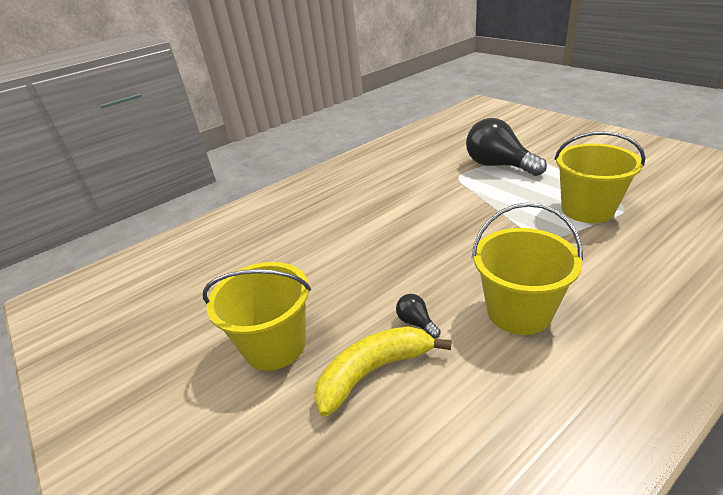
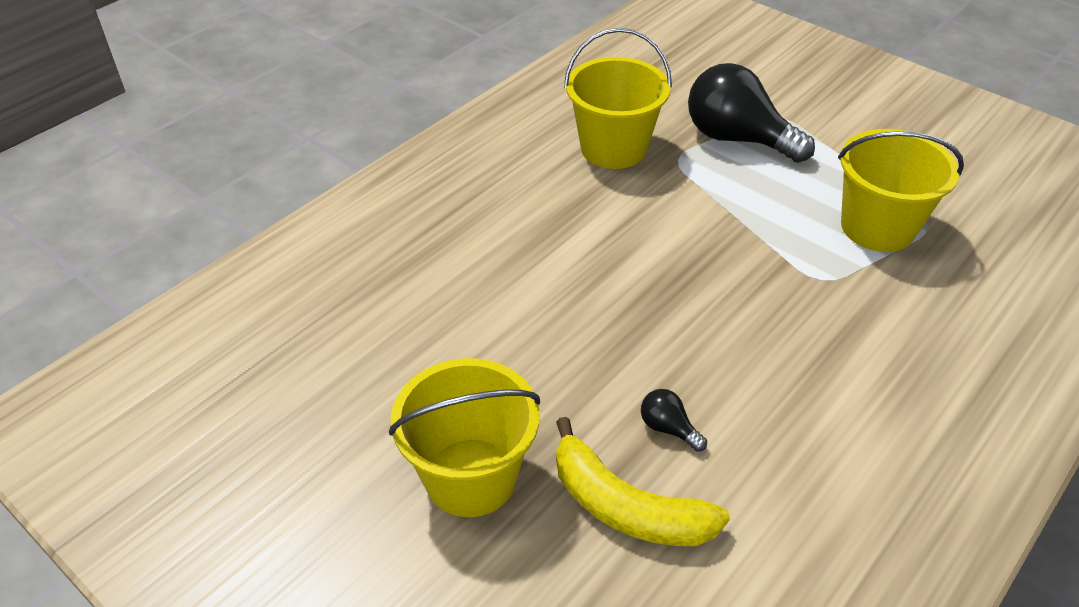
camera: 15 degrees left, 10 degrees up
yellow banana [314,326,451,417] -> yellow banana turned 105 degrees counterclockwise [556,417,730,546]
yellow bucket [472,202,583,335] -> yellow bucket moved to [564,28,672,169]

